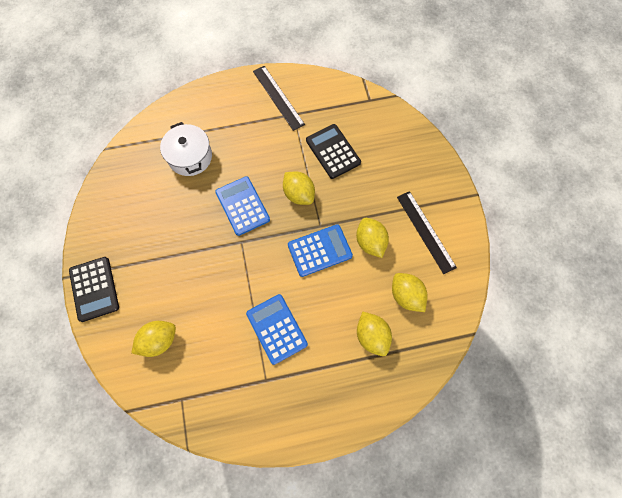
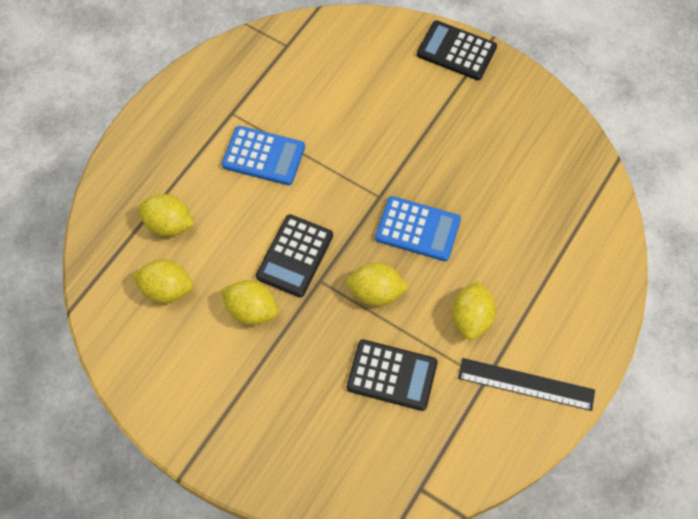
camera: 135 degrees right, 5 degrees down
yellow lemon [131,321,176,357] -> yellow lemon moved to [452,281,496,340]
white pot [160,122,212,176] -> none
blue calculator [288,224,353,277] -> black calculator [256,214,333,297]
black ruler [397,191,457,274] -> none

